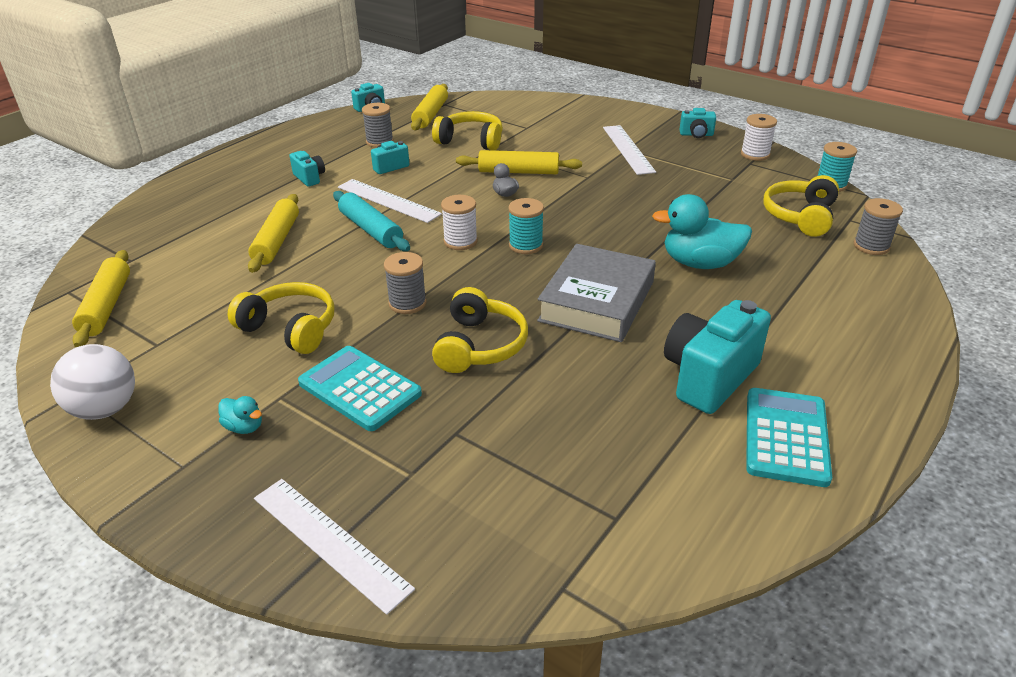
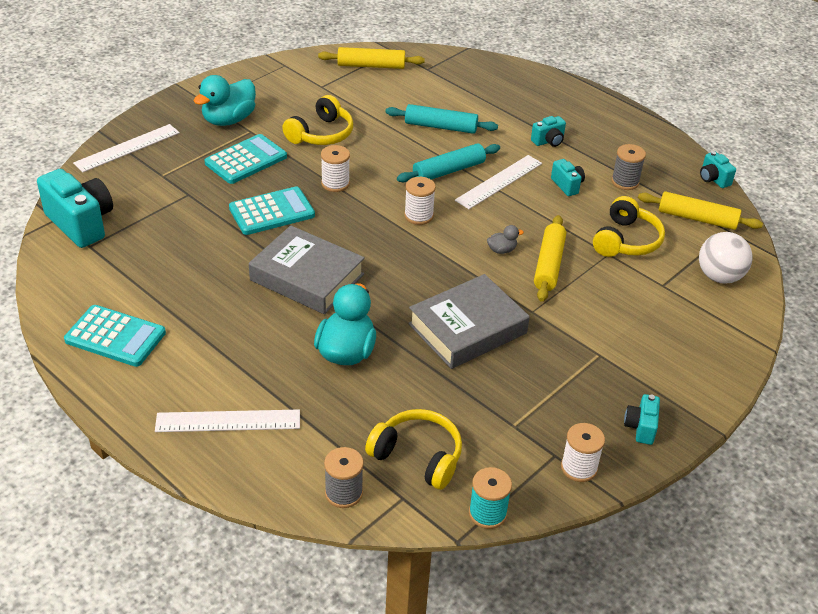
camera: 95 degrees right, 5 degrees up
white ball [50,344,135,420] -> white ball moved to [699,232,753,284]
turquoise duck [218,396,262,434] -> turquoise duck [194,75,256,126], size x2.17
yellow rolling pin [248,194,299,273] -> turquoise rolling pin [385,104,498,134]
grey spool [384,252,426,314] -> white spool [321,145,350,192]
yellow headphones [432,287,528,373] -> turquoise calculator [229,187,315,235]
turquoise spool [508,198,544,254] -> none
white ruler [603,125,656,175] -> white ruler moved to [155,409,300,432]
turquoise camera [664,300,771,414] -> turquoise camera moved to [37,169,113,248]
none -> grey book [408,274,530,369]

